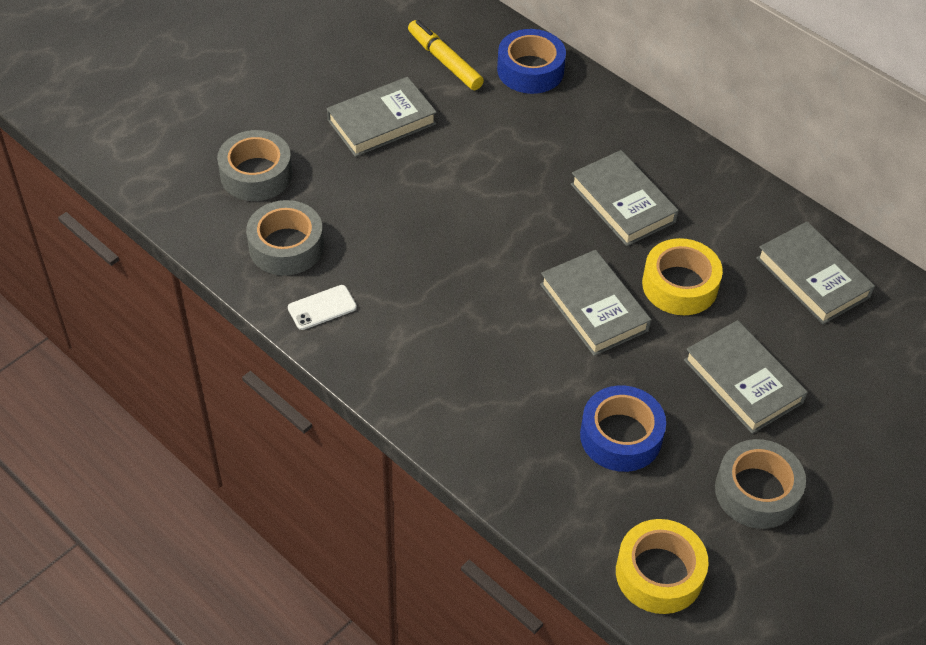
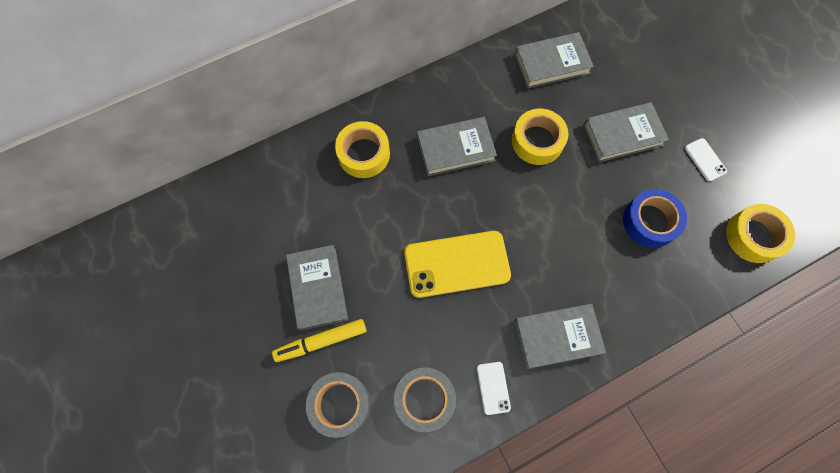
camera: 70 degrees left, 20 degrees up
yellow marker [408,20,484,90] -> yellow marker moved to [272,319,366,362]
blue tape [497,29,566,94] -> none
grey book [540,250,651,356] -> grey book moved to [514,304,606,369]
grey tape [715,439,806,529] -> white phone [685,138,727,181]
none -> yellow tape [335,121,390,178]
none -> yellow phone [404,231,511,298]

